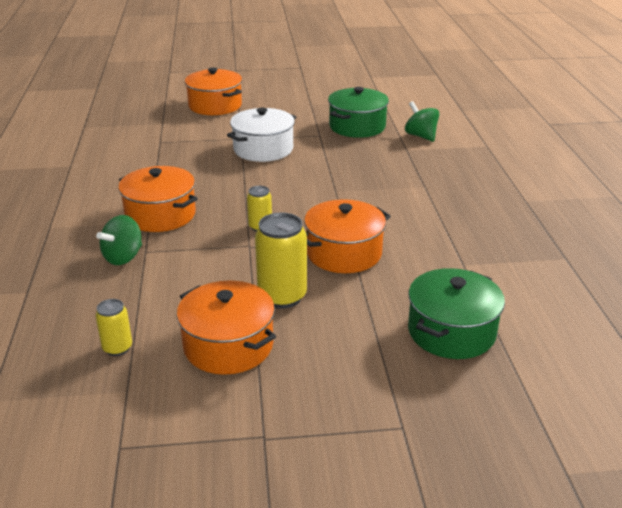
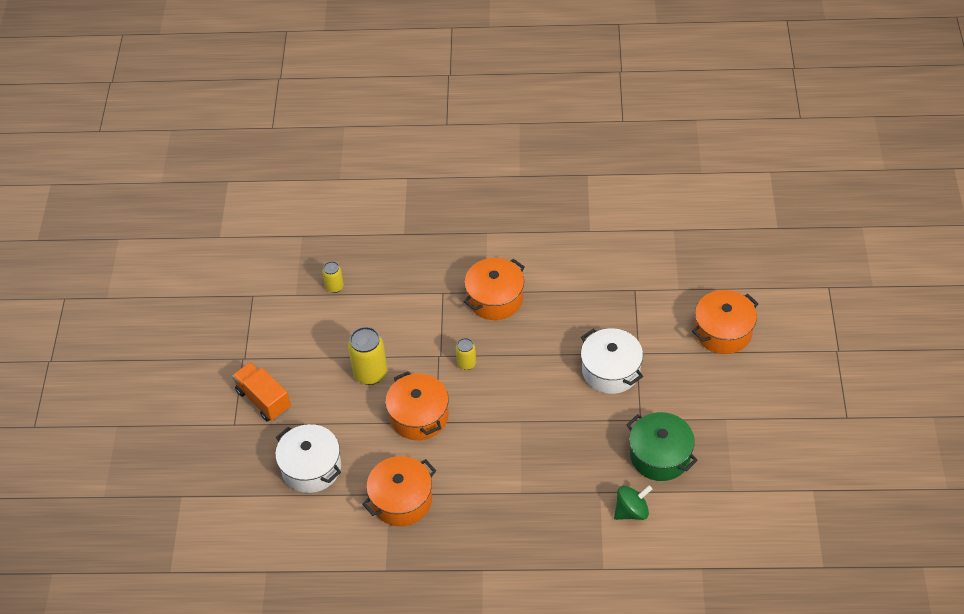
camera: 100 degrees right, 20 degrees up
green spinning top [96,215,142,265] -> none
orange pot [177,281,276,375] -> orange pot moved to [362,456,436,526]
green pot [408,268,505,359] -> white pot [275,424,341,493]
none -> orange truck [232,362,291,422]

